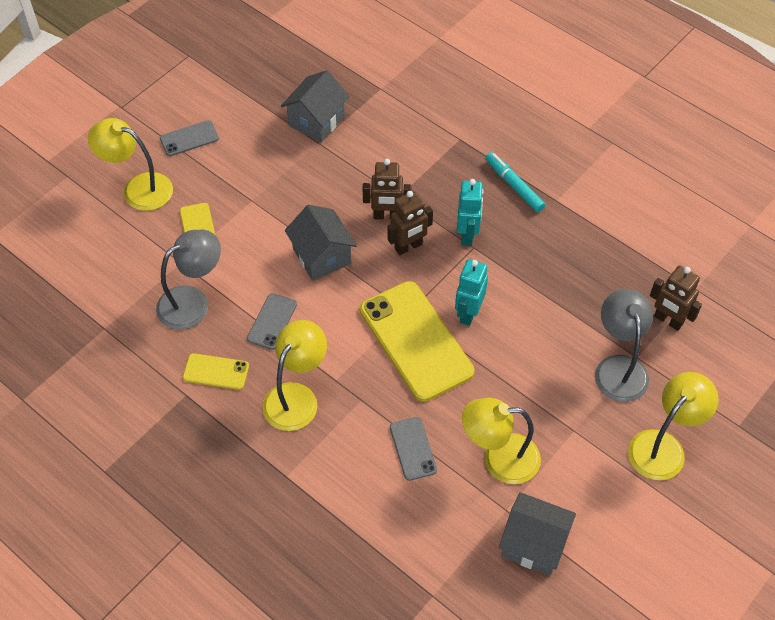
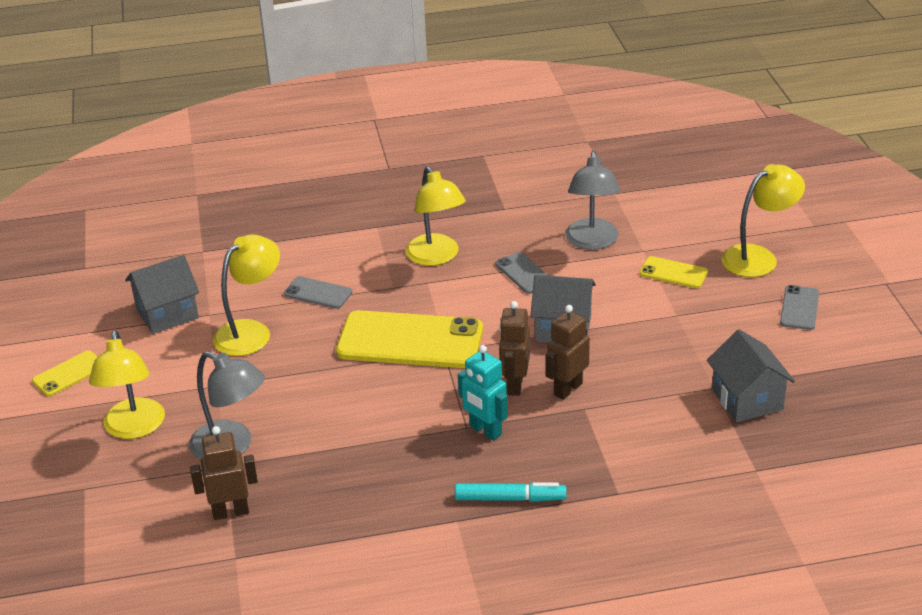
camera: 130 degrees right, 20 degrees down
yellow phone [183,353,249,390] -> yellow phone moved to [32,350,98,396]
turquoise robot [455,259,488,326] -> none

